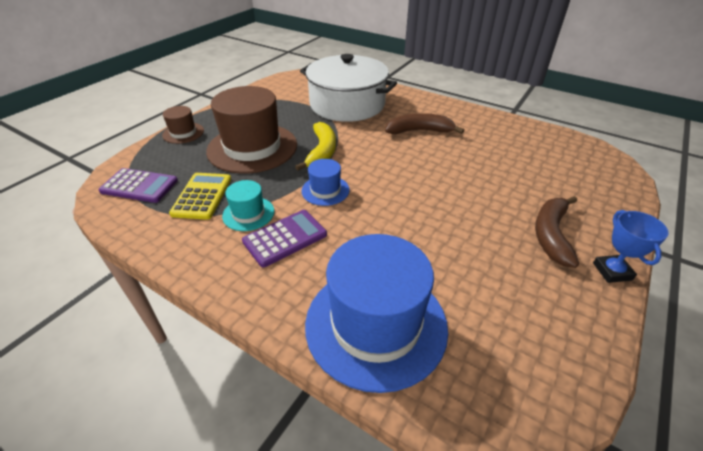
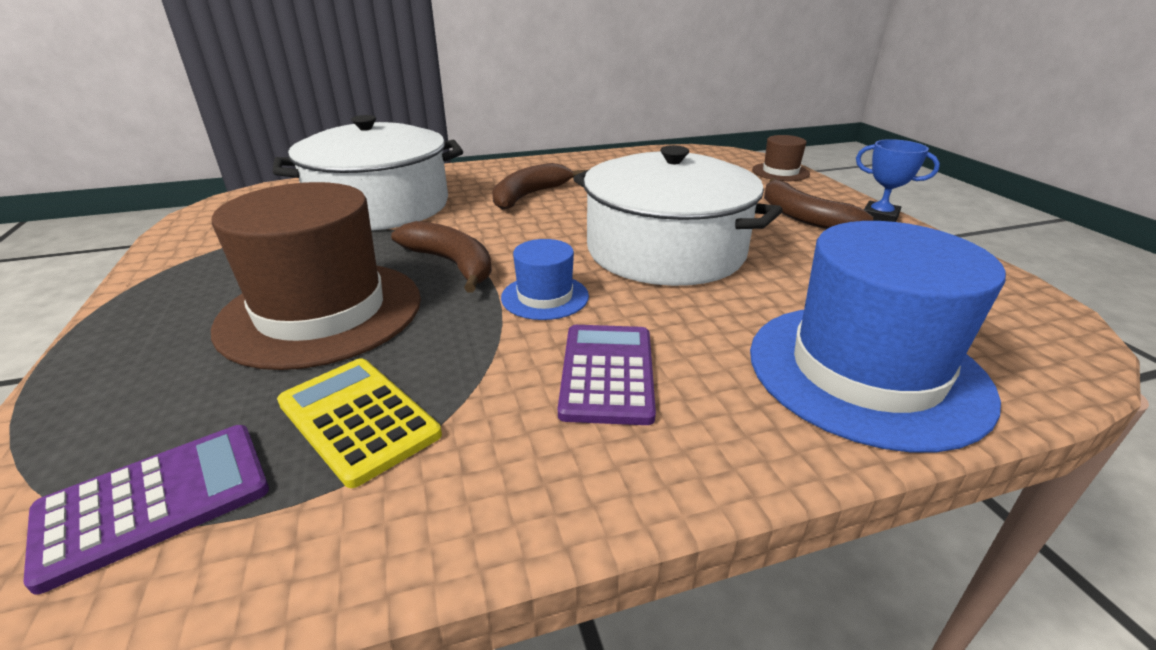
camera: 50 degrees left, 10 degrees down
brown hat [162,106,204,144] -> brown hat moved to [752,135,810,181]
turquoise hat [222,180,274,231] -> none
yellow banana [295,122,336,171] -> brown banana [391,221,492,292]
none -> white pot [573,145,783,286]

